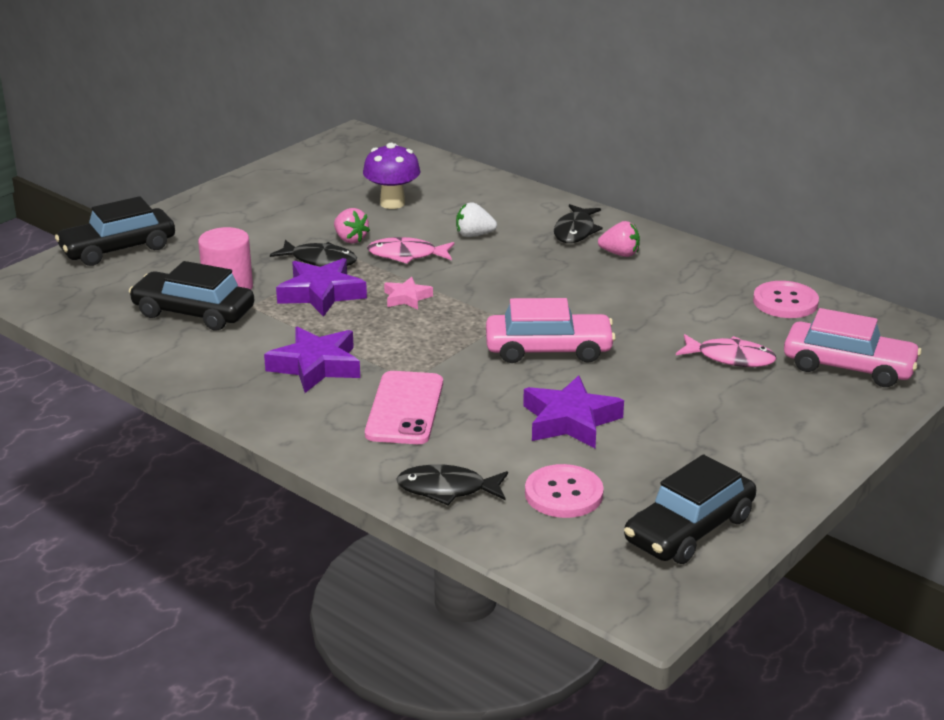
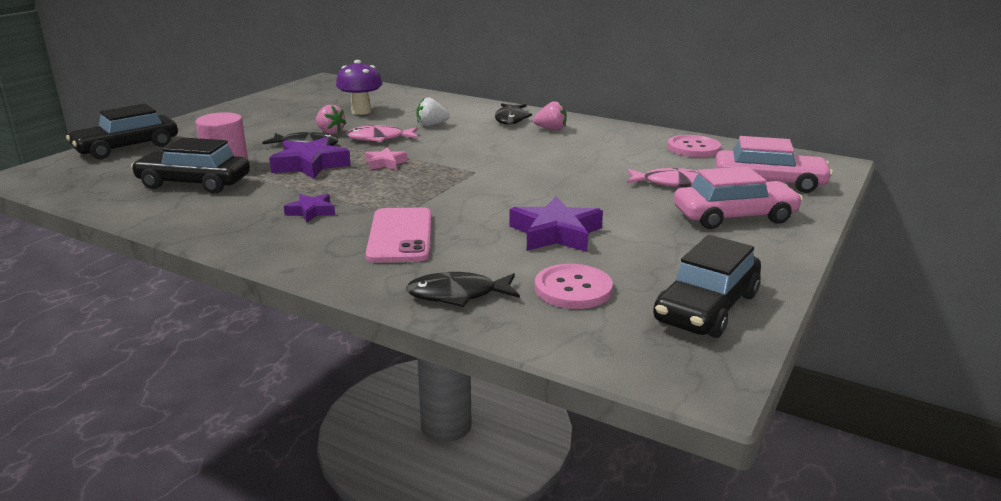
camera: 10 degrees left, 5 degrees down
purple star [264,326,360,393] -> purple star [284,194,335,222], size x0.56
pink car [486,298,616,363] -> pink car moved to [674,166,803,229]

